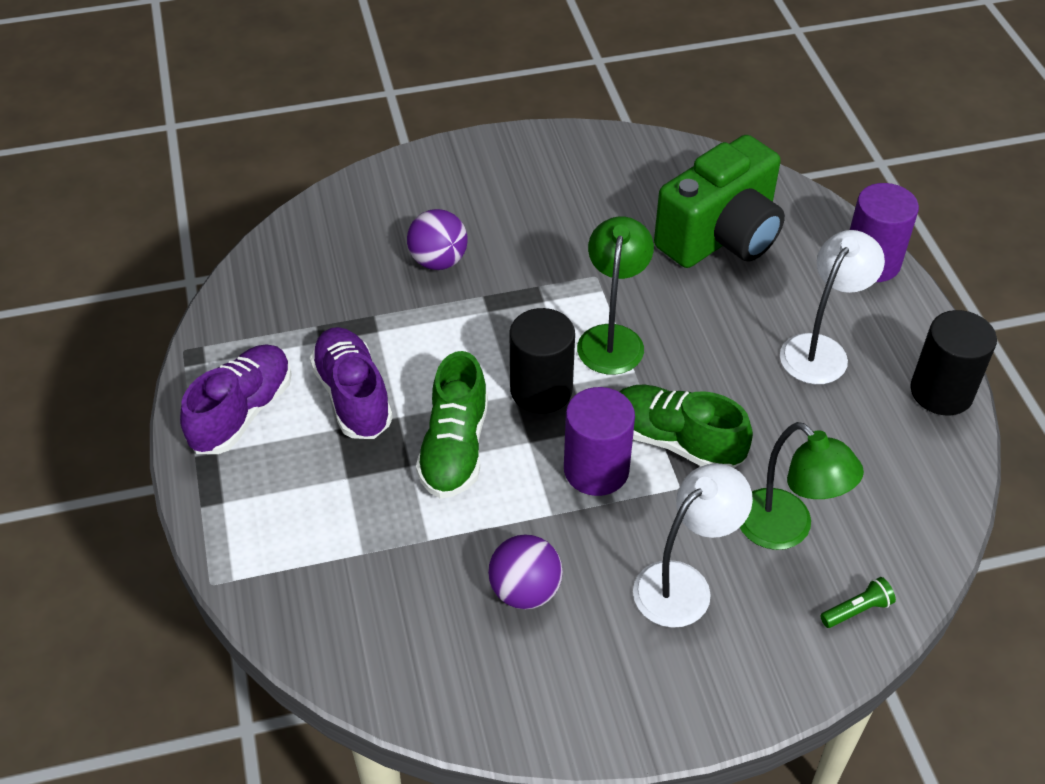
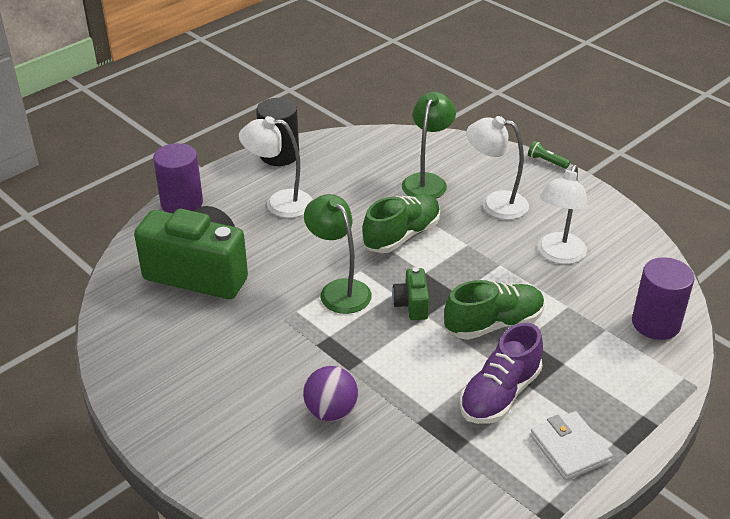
camera: 120 degrees left, 10 degrees down
purple shoe [180,344,292,454] -> white wallet [530,411,612,481]
purple ball [488,534,563,609] -> white lamp [538,165,588,264]
black cylinder [509,308,575,413] -> green camera [392,267,429,320]
purple cylinder [564,387,635,496] -> purple cylinder moved to [632,257,695,340]
green lamp [577,216,654,375] -> green lamp turned 75 degrees clockwise [304,194,372,314]
green shoe [619,385,753,468] -> green shoe turned 135 degrees counterclockwise [362,194,440,253]
green flashlight [820,577,896,628] -> green flashlight moved to [528,141,570,169]

